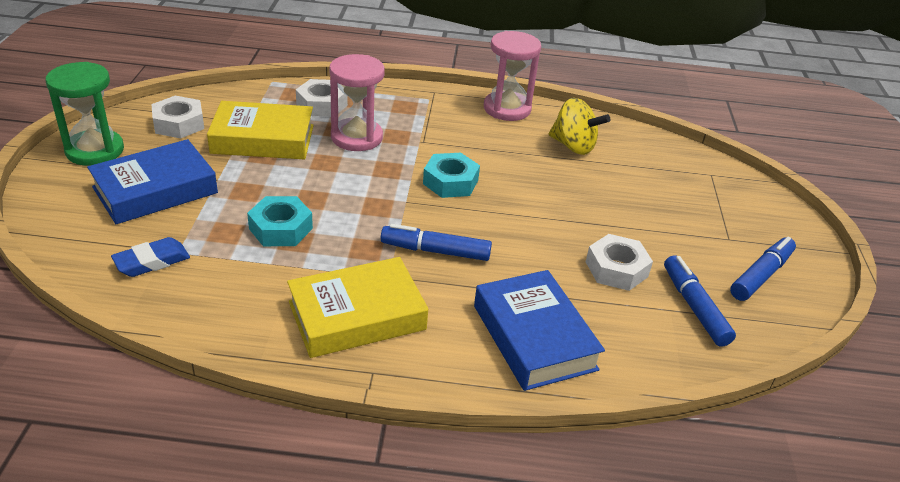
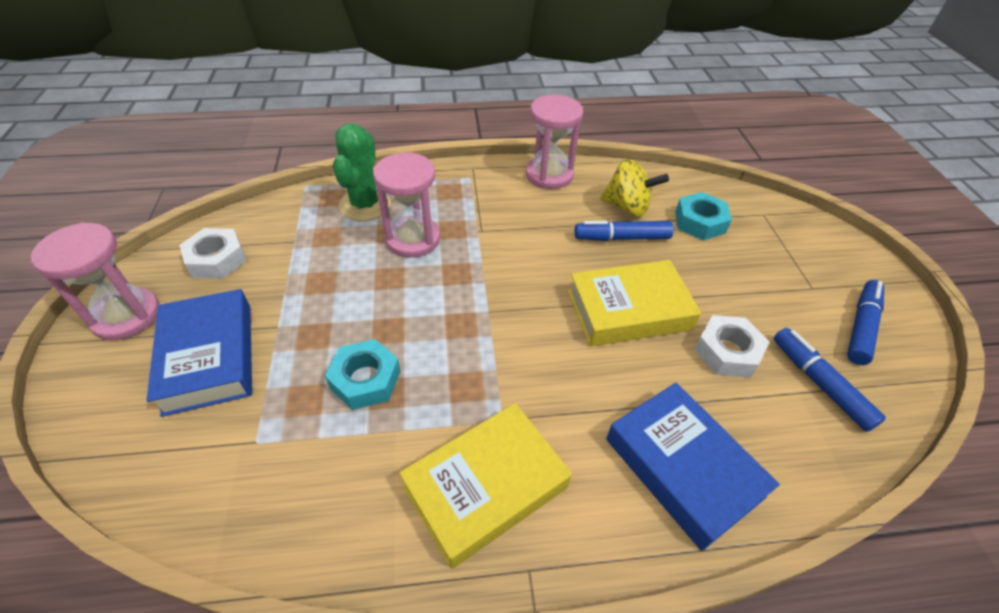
camera: 10 degrees left, 10 degrees up
green hourglass [45,62,124,166] -> pink hourglass [31,223,160,340]
blue book [87,139,218,224] -> blue book turned 60 degrees counterclockwise [147,289,252,417]
blue eraser [111,237,190,277] -> none
yellow book [207,101,314,159] -> yellow book moved to [568,260,701,346]
white nut [296,79,348,117] -> green cactus [333,123,391,221]
blue marker [381,224,492,261] -> blue marker moved to [574,221,674,241]
turquoise nut [423,153,480,198] -> turquoise nut moved to [675,192,732,241]

